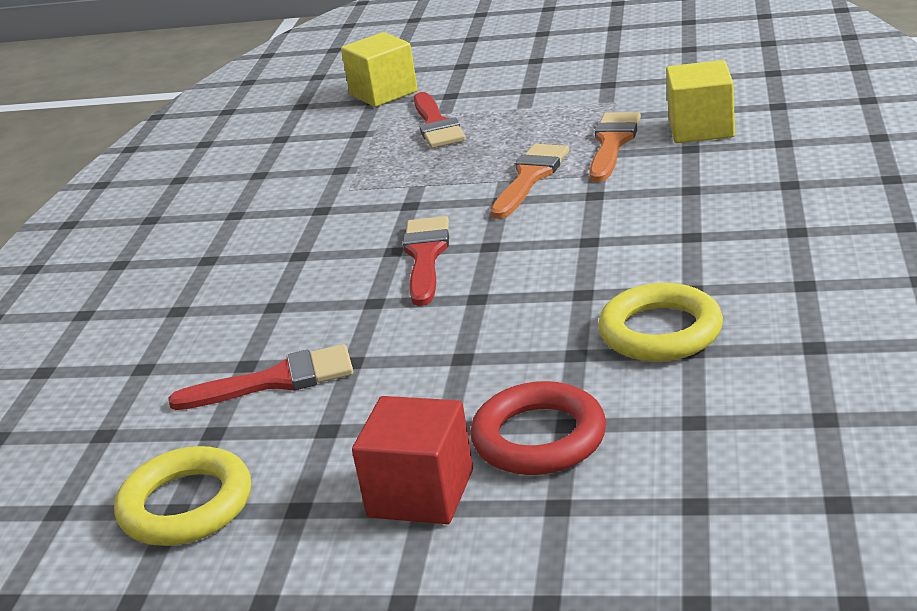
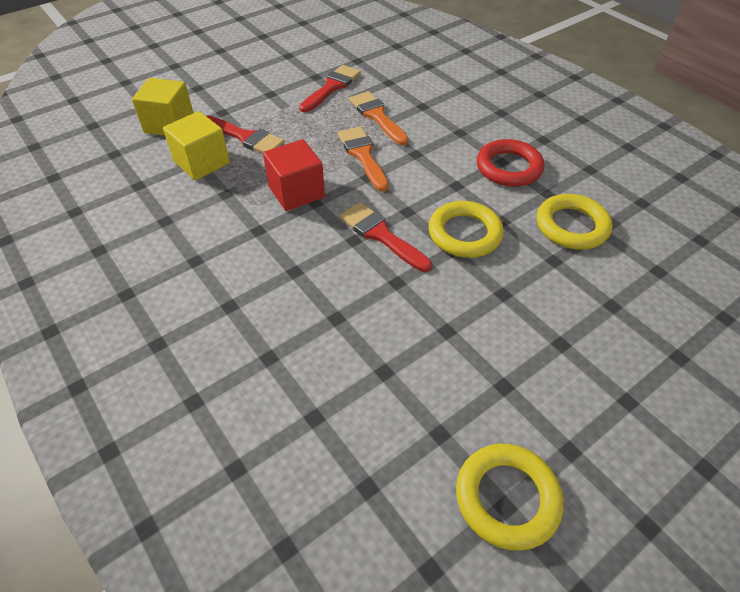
camera: 50 degrees left, 20 degrees up
red brush [168,344,353,410] -> red brush moved to [299,65,361,113]
red cube [352,396,473,524] -> red cube moved to [263,139,325,211]
red ring [470,381,606,475] -> red ring moved to [477,139,544,187]
yellow cube [666,60,735,143] -> yellow cube moved to [163,111,230,180]
none -> yellow ring [429,201,504,258]

